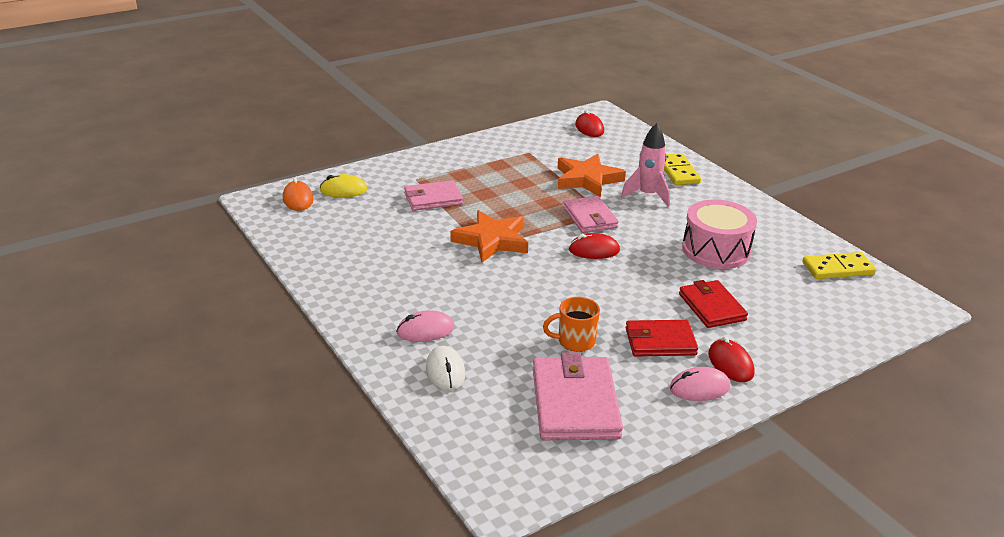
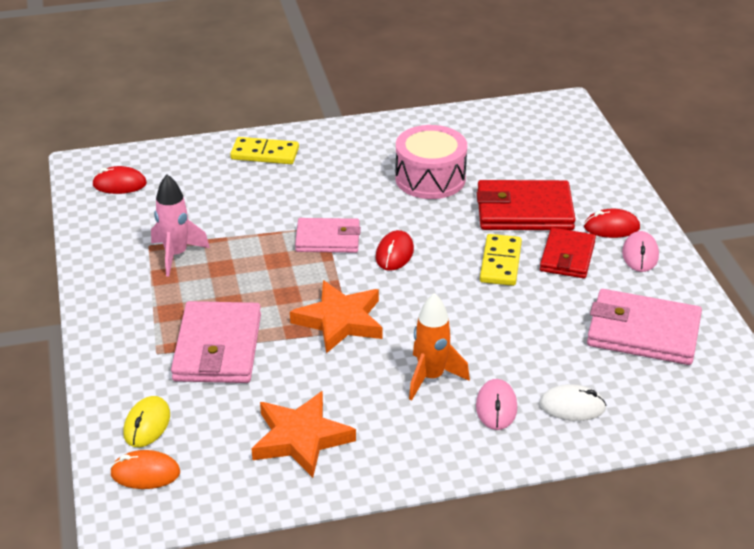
camera: 70 degrees left, 5 degrees up
pink wallet [404,180,463,211] -> pink wallet [171,301,261,383], size x1.53
orange mug [543,297,600,352] -> none
orange star [558,154,626,198] -> orange star moved to [251,391,356,478]
pink rocket [621,123,670,207] -> pink rocket moved to [151,174,210,277]
red wallet [679,280,748,328] -> red wallet [477,180,576,230], size x1.53
yellow domino [803,252,876,279] -> yellow domino moved to [480,234,522,286]
none -> orange rocket [409,293,470,400]

